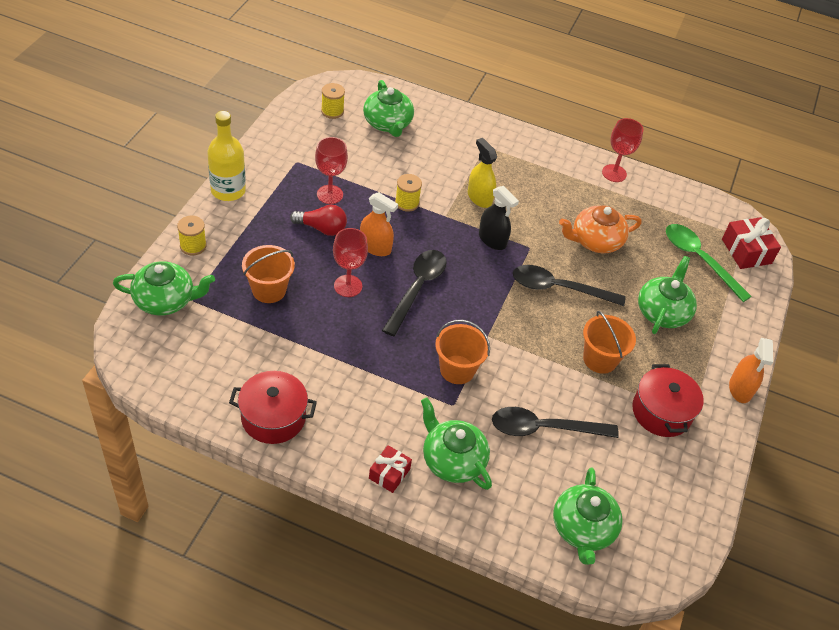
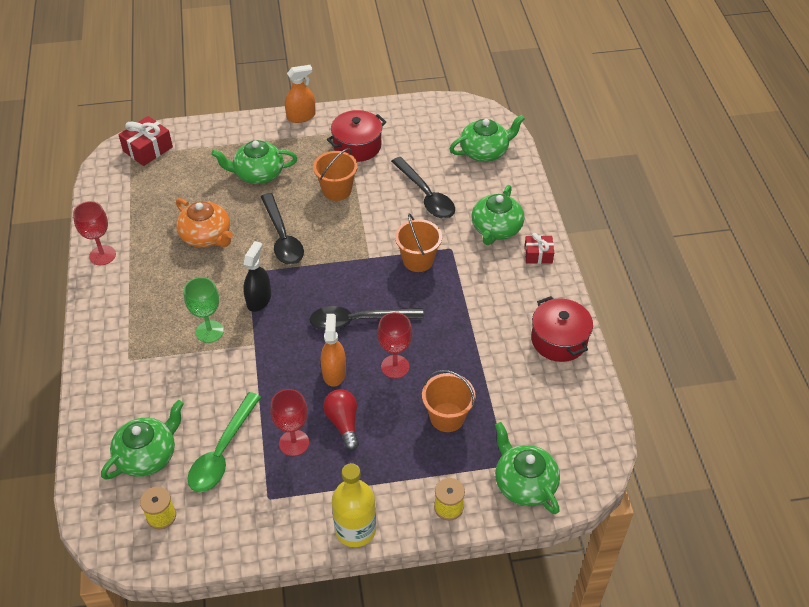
camera: 115 degrees left, 0 degrees up
yellow spool [395,174,422,212] -> none
yellow spray bottle [468,138,497,208] -> green goblet [184,277,224,343]
green spoon [666,224,752,302] -> green spoon moved to [188,392,261,492]

